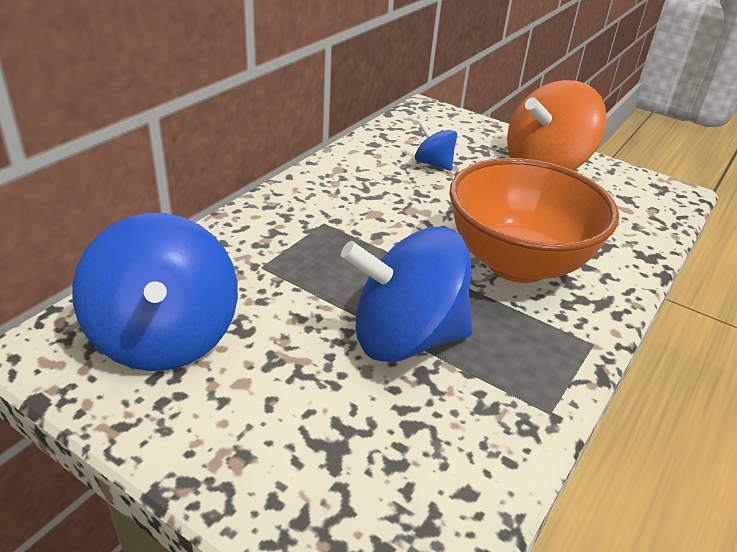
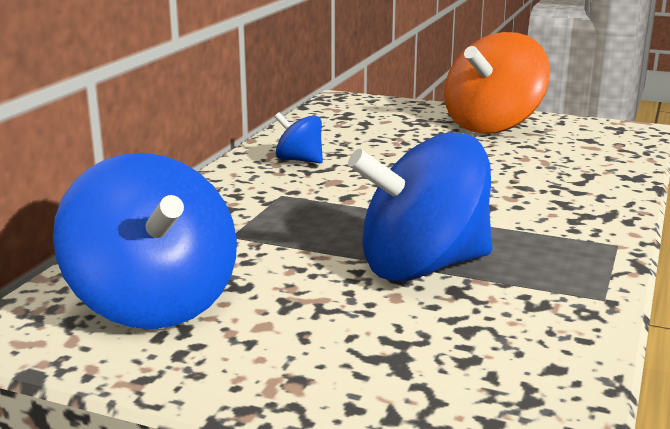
camera: 10 degrees left, 15 degrees down
blue spinning top [415,122,457,171] -> blue spinning top moved to [275,112,323,163]
orange bowl [449,158,619,283] -> none

